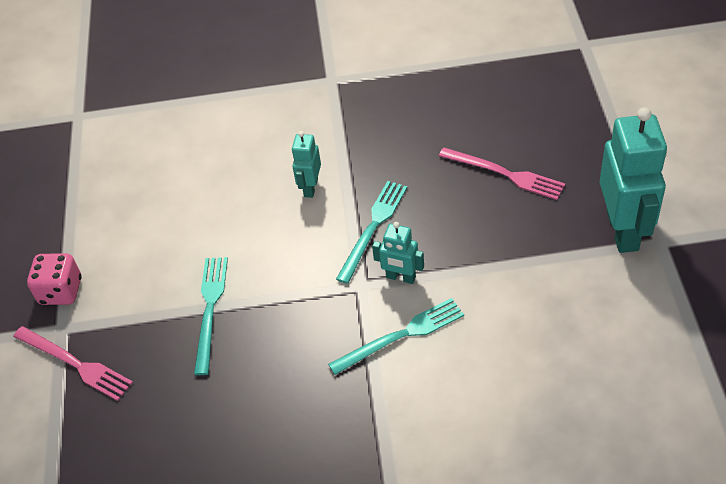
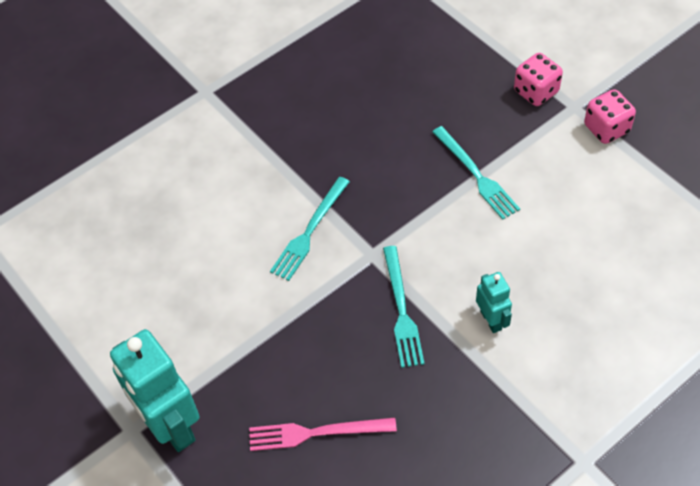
camera: 145 degrees right, 5 degrees up
pink fork [13,326,133,401] -> pink dice [514,53,563,106]
turquoise robot [372,222,424,284] -> none

